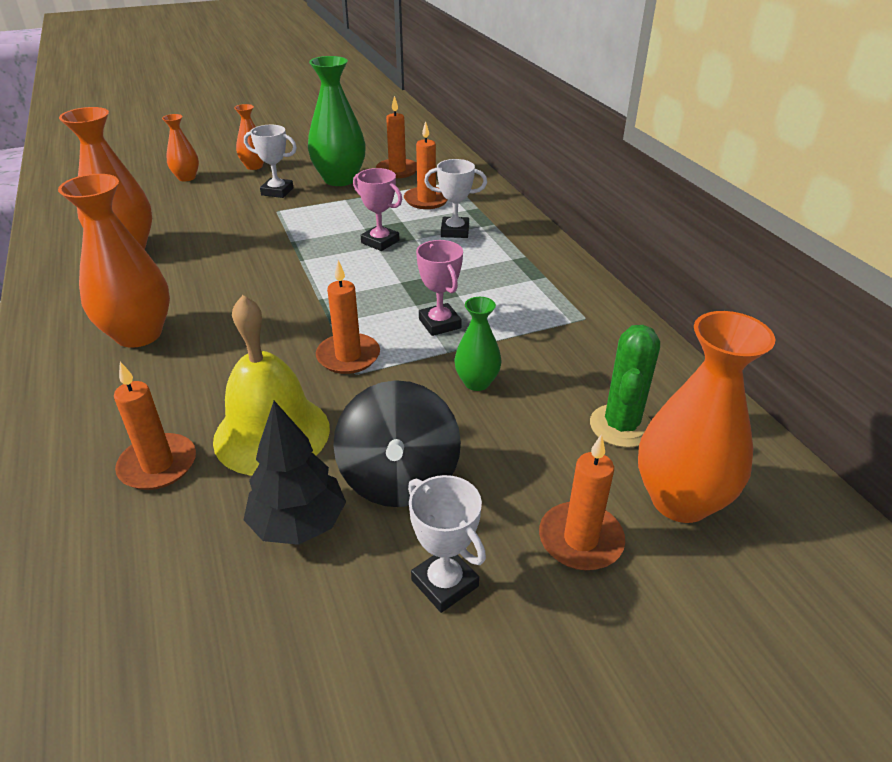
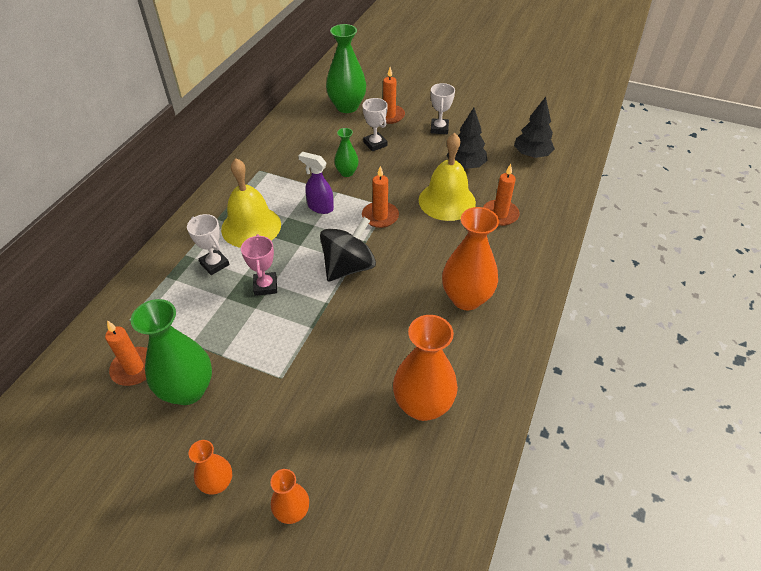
camera: 135 degrees left, 10 degrees up
white trophy [244,125,297,198] -> white trophy moved to [362,98,388,151]
black spinning top [333,380,461,507] -> black spinning top moved to [320,217,376,282]
orange candle [404,121,448,209] -> none
pink trophy [416,240,463,336] -> purple spray bottle [298,152,334,214]
green cactus [590,325,660,448] -> none
orange vase [638,311,776,523] -> green vase [326,24,366,113]
none -> yellow bell [221,158,281,248]
none -> black tree [514,97,555,158]

